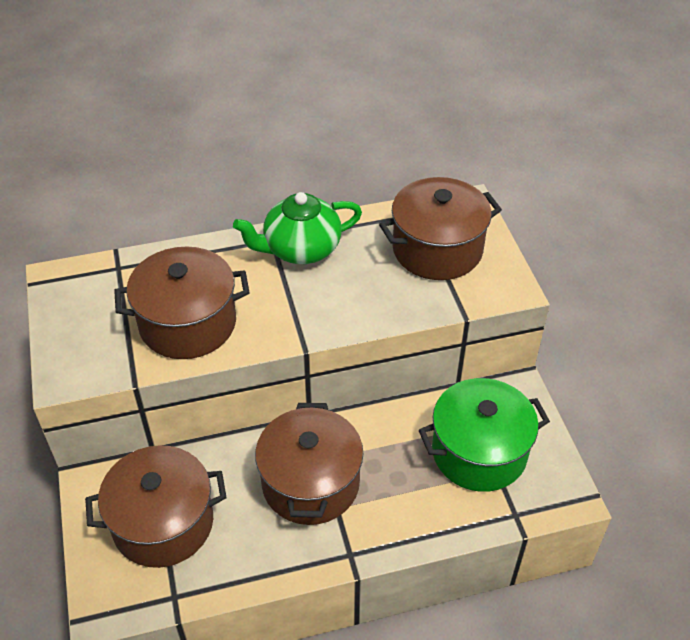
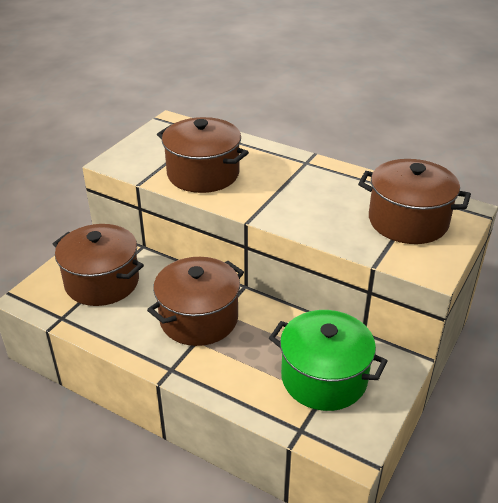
camera: 45 degrees right, 10 degrees down
green teapot [233,192,362,264] -> none

